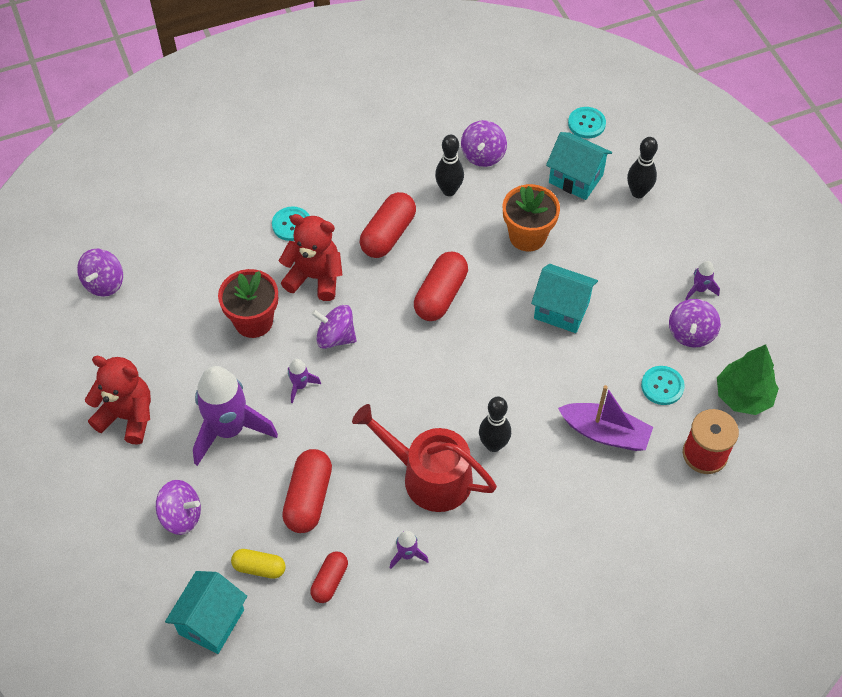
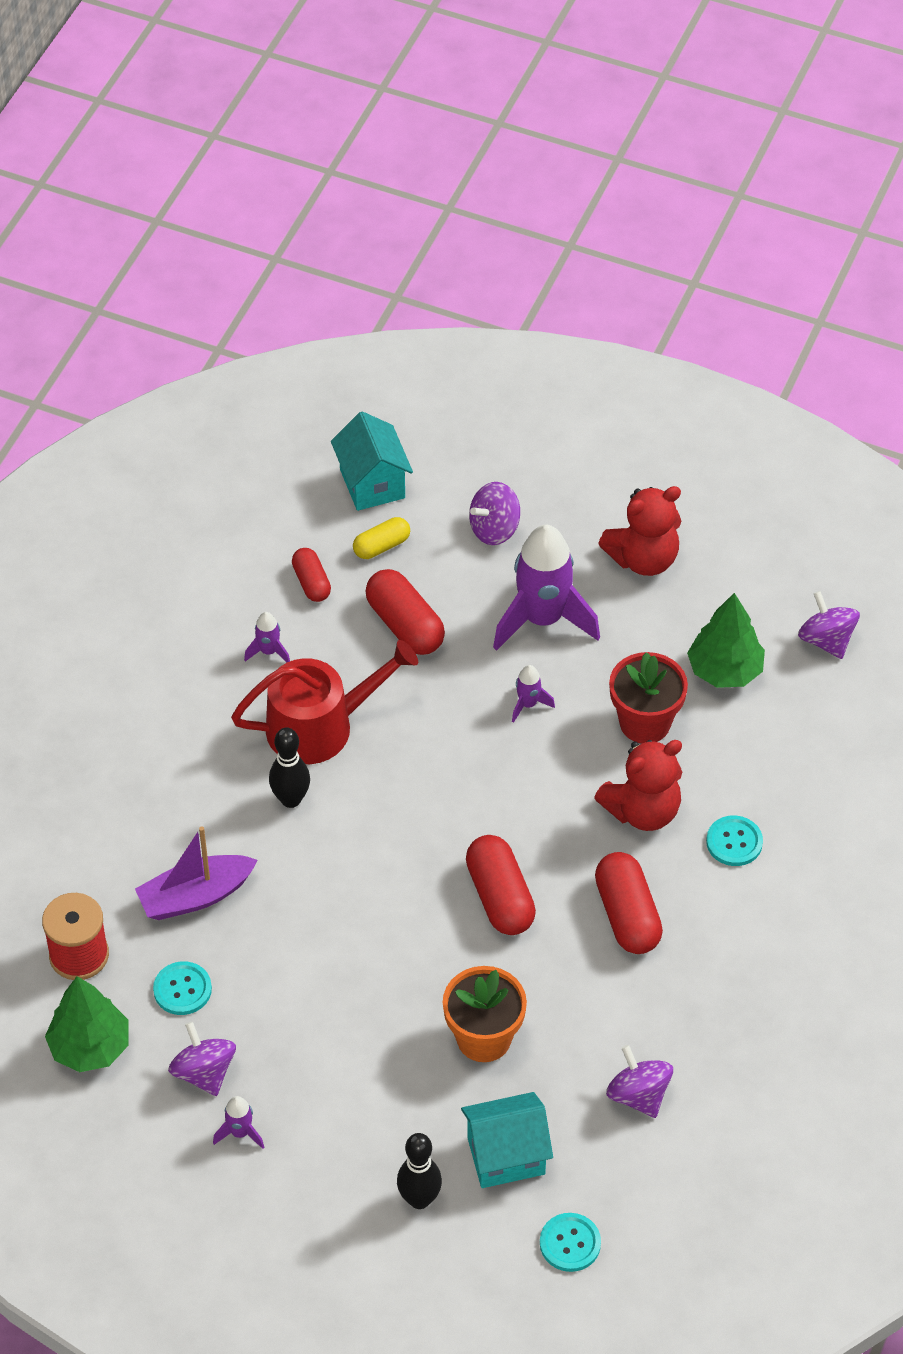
camera: 135 degrees right, 5 degrees down
purple spinning top [312,305,357,349] -> none
black bowling pin [435,134,464,196] -> none
turquoise house [531,264,598,333] -> none
none -> green tree [687,593,765,688]

